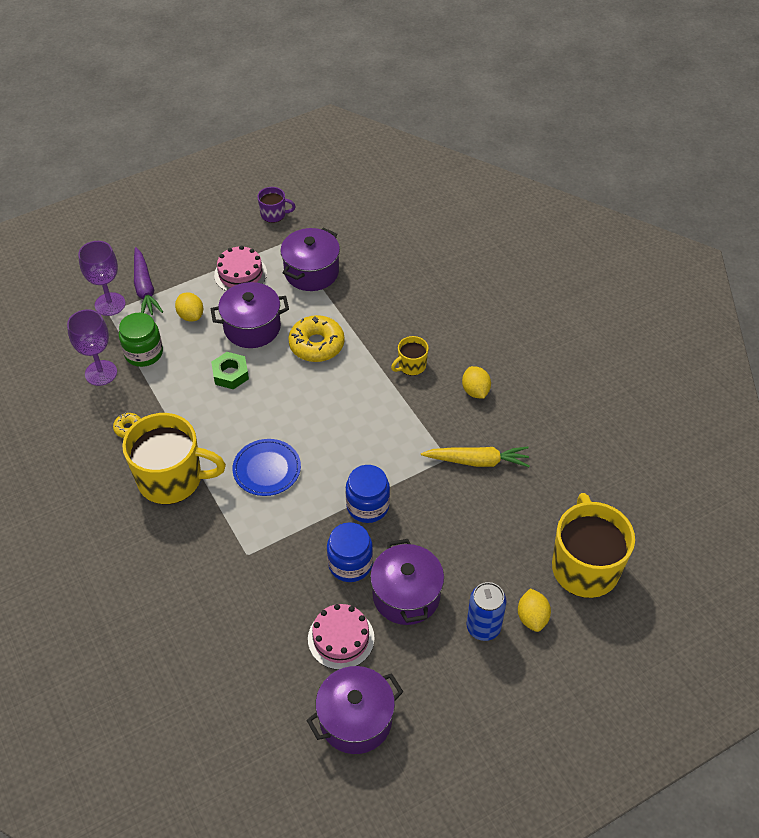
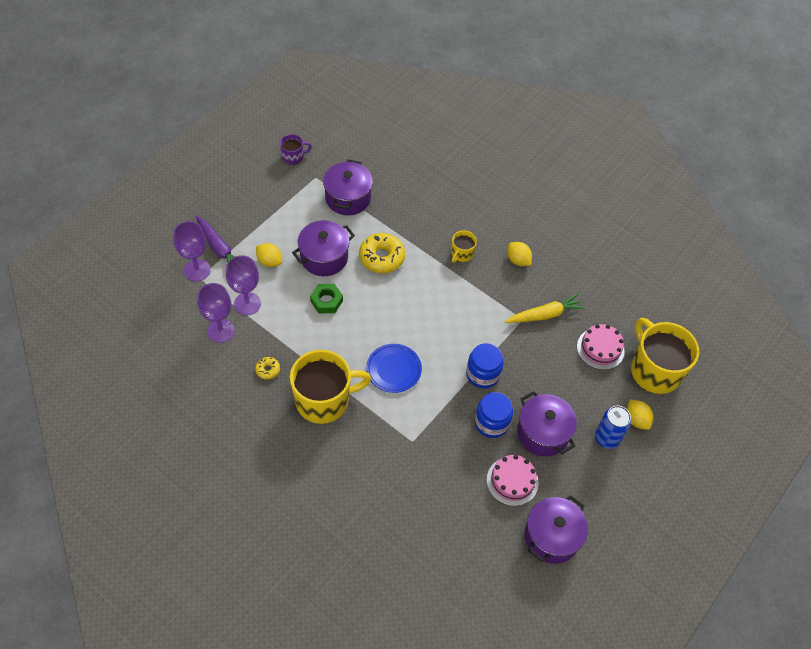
camera: 25 degrees left, 5 degrees up
green jar [119,313,163,367] -> purple goblet [226,255,261,315]
pink cake [214,246,267,291] -> pink cake moved to [577,324,625,370]

